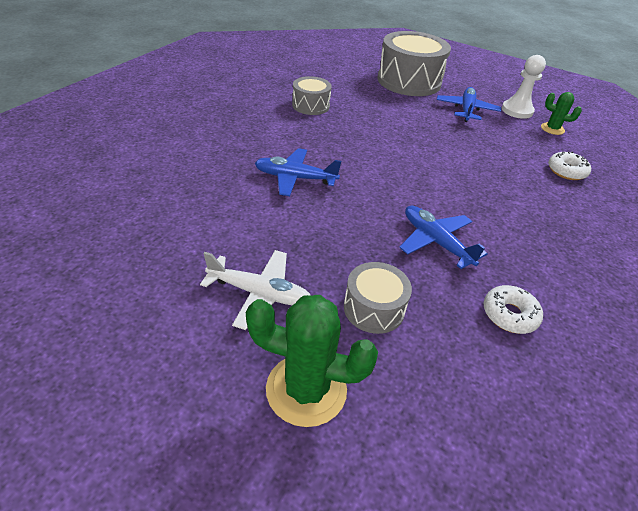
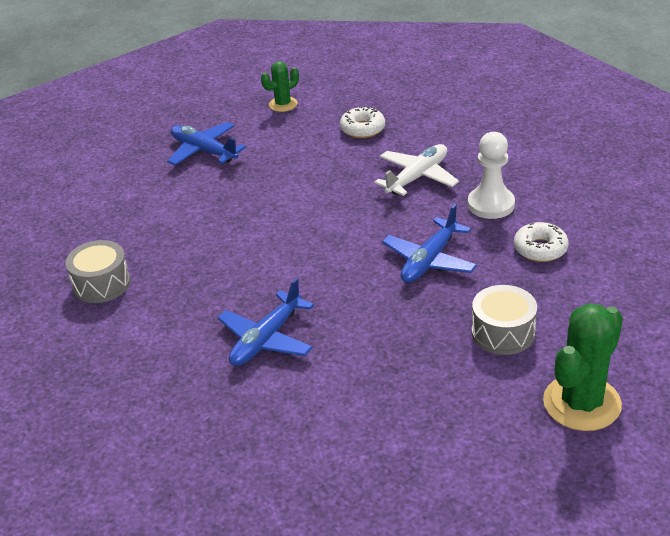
camera: 60 degrees left, 5 degrees down
white plane [200,250,311,330] -> white plane moved to [374,144,459,196]
grey drum [377,31,451,96] -> none
blue plane [399,205,488,269] -> blue plane turned 45 degrees counterclockwise [382,204,477,283]
white pawn [502,55,546,119] -> white pawn moved to [468,132,515,219]

